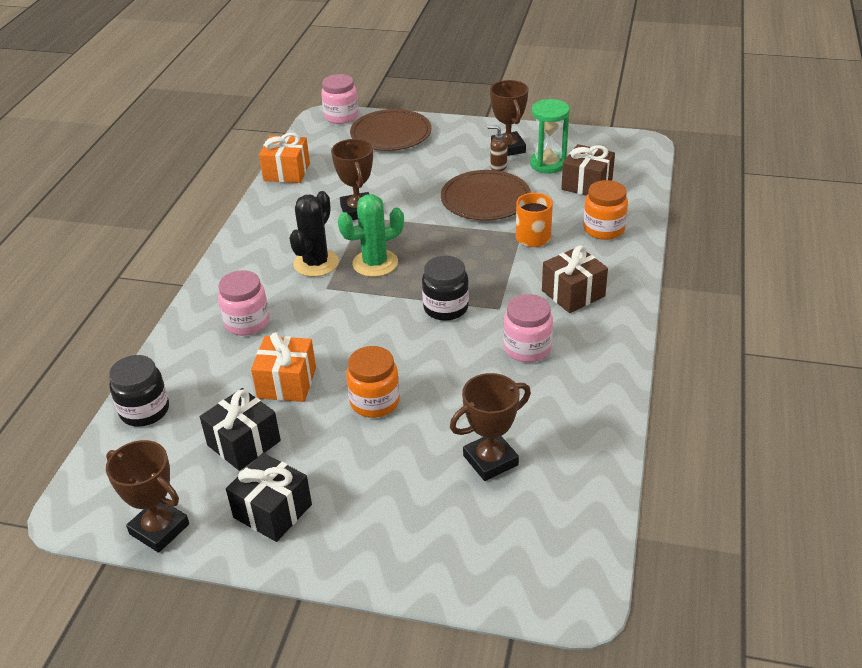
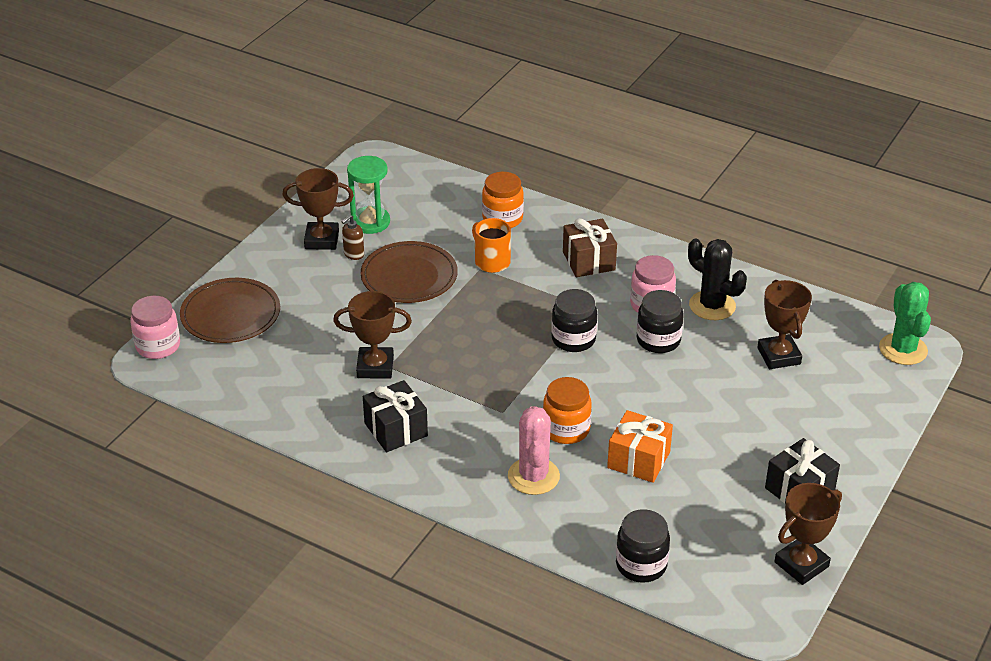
camera: 75 degrees left, 0 degrees up
black gift [200,388,281,471] -> black gift moved to [363,380,428,452]
pink jar [218,270,269,336] -> pink cactus [508,406,560,495]
orange gift [259,133,310,183] -> none
black cactus [290,191,339,277] -> black cactus moved to [688,239,747,320]
green cactus [338,194,404,277] -> green cactus moved to [879,282,931,365]
orange jar [346,346,400,418] -> orange jar moved to [543,377,592,444]
brown gift [561,144,615,196] -> none
none -> black jar [637,290,684,353]

